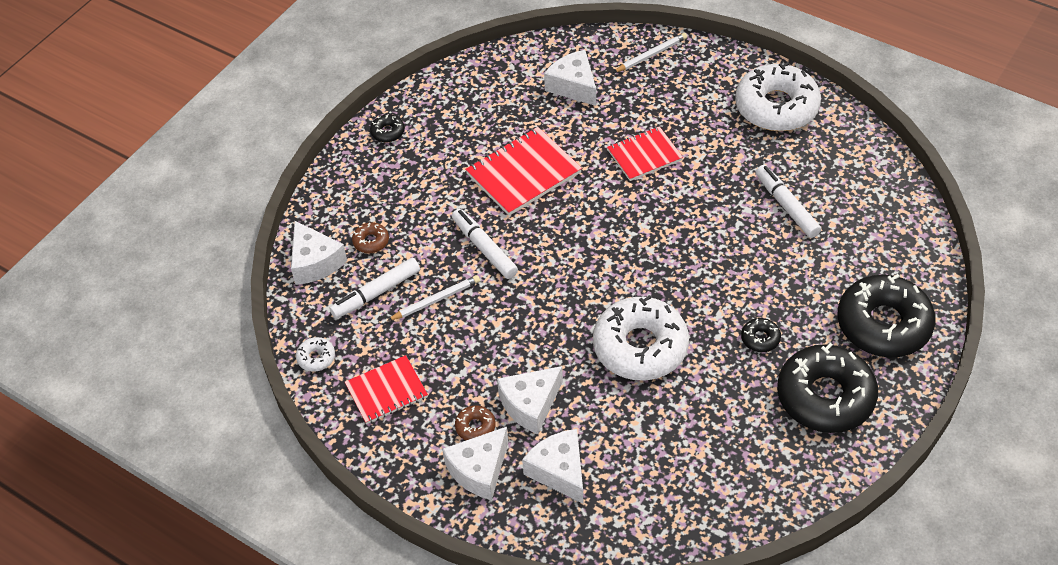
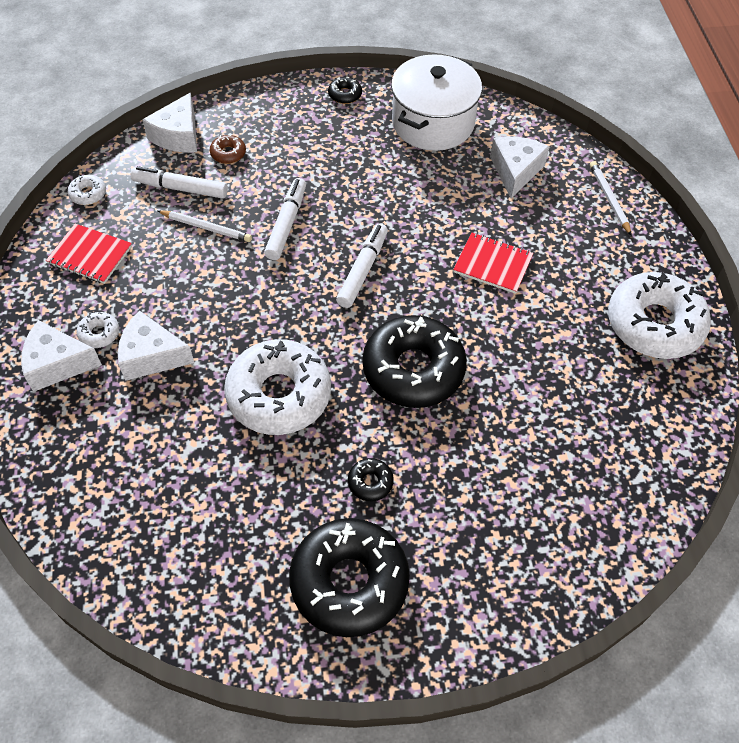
camera: 45 degrees right, 5 degrees up
brown donut [455,405,496,440] -> white donut [77,312,119,348]
red notebook [465,127,582,216] -> none
white cheese [522,429,583,504] -> none
white pencil [613,33,687,73] -> white pencil turned 120 degrees counterclockwise [590,161,632,236]
white marker [756,165,821,238] -> white marker moved to [336,223,388,308]
black donut [837,274,936,358] -> black donut moved to [363,315,467,408]
none -> white pot [391,54,482,151]

